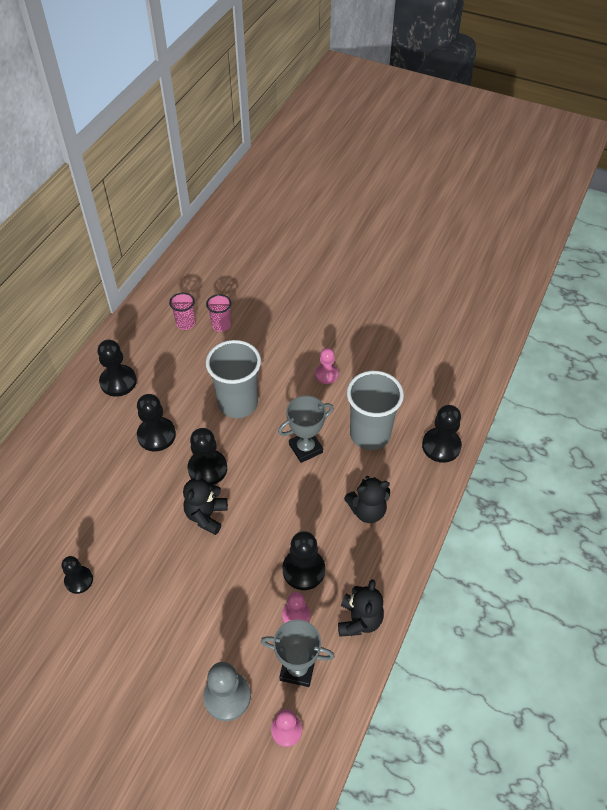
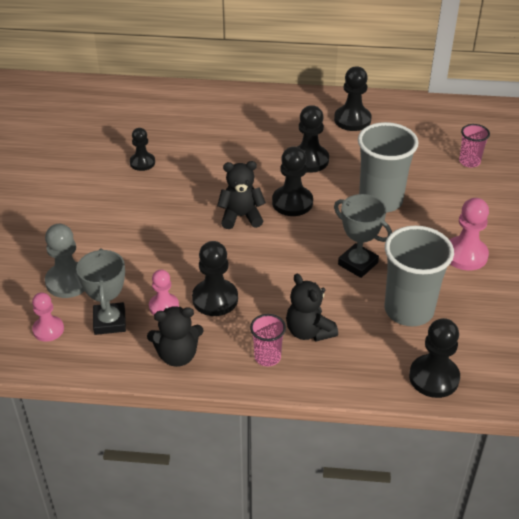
camera: 70 degrees right, 10 degrees down
pink cup [169,293,195,330] -> pink cup moved to [250,314,286,366]
pink pawn [315,348,339,384] -> pink pawn [450,198,489,271], size x1.54

